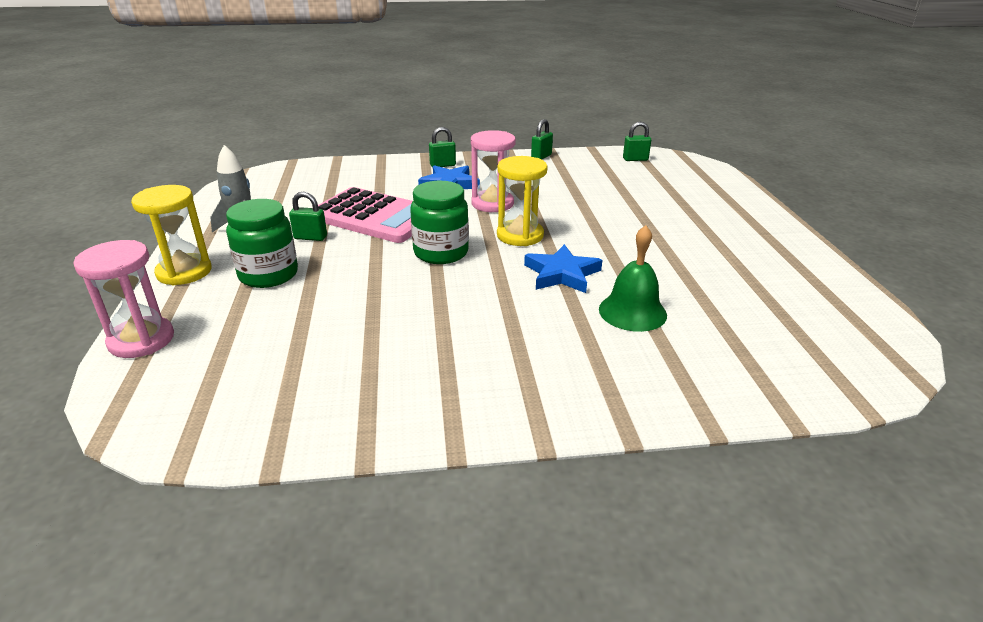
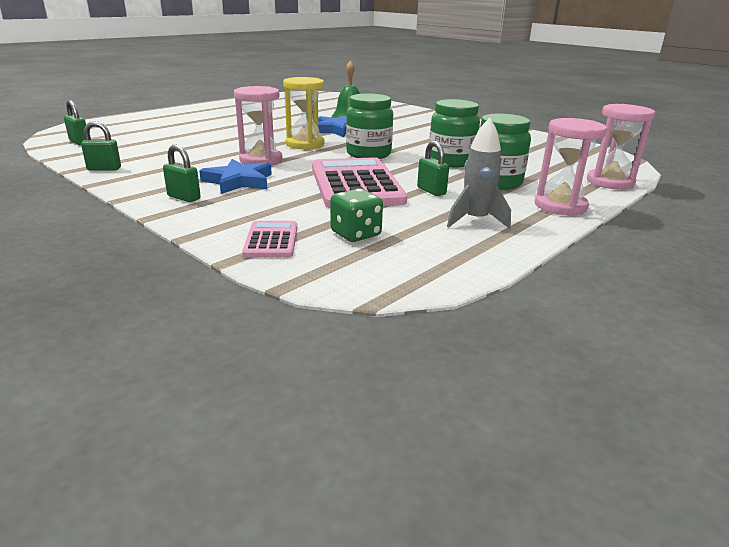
camera: 130 degrees left, 5 degrees down
yellow hourglass [131,185,212,285] -> pink hourglass [535,118,607,216]
none -> pink calculator [242,221,297,257]
none -> green dice [330,189,383,242]
none -> green jar [429,99,480,167]

